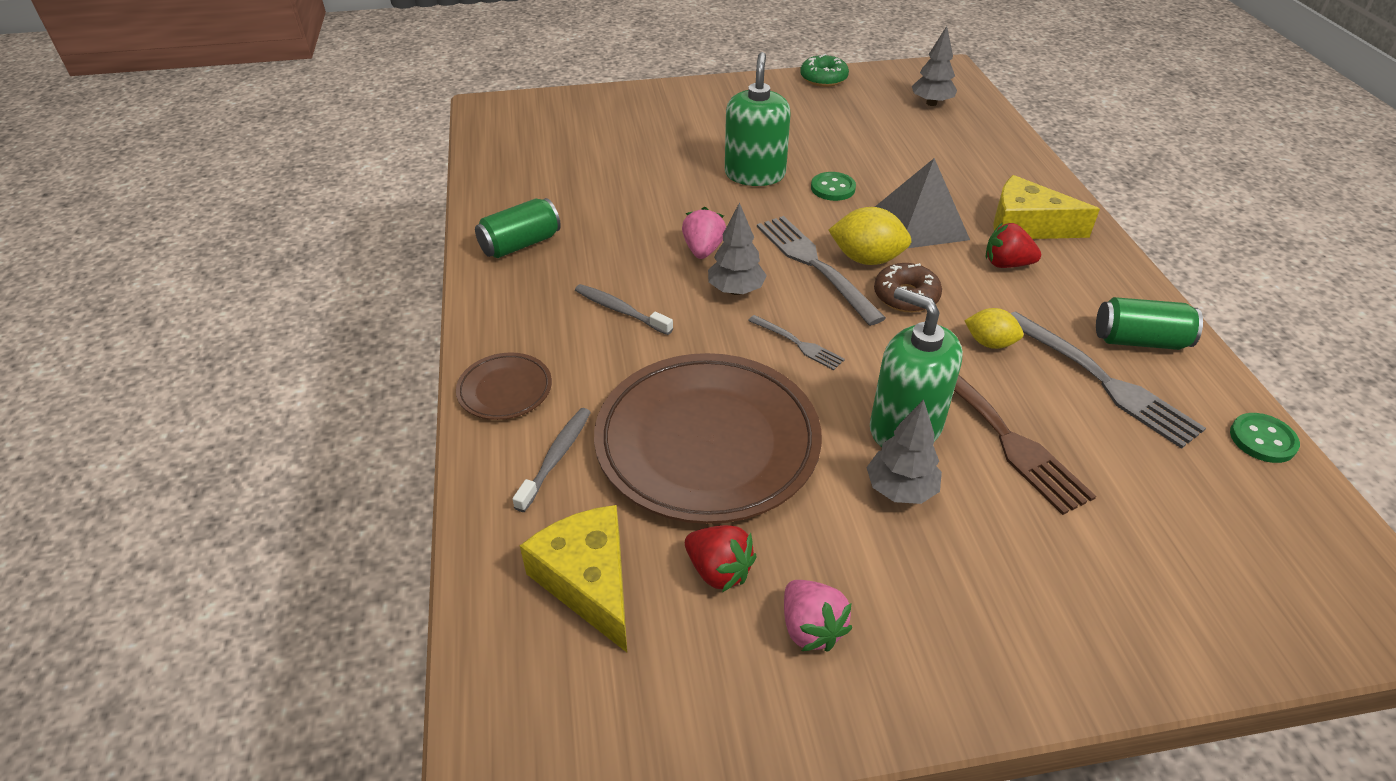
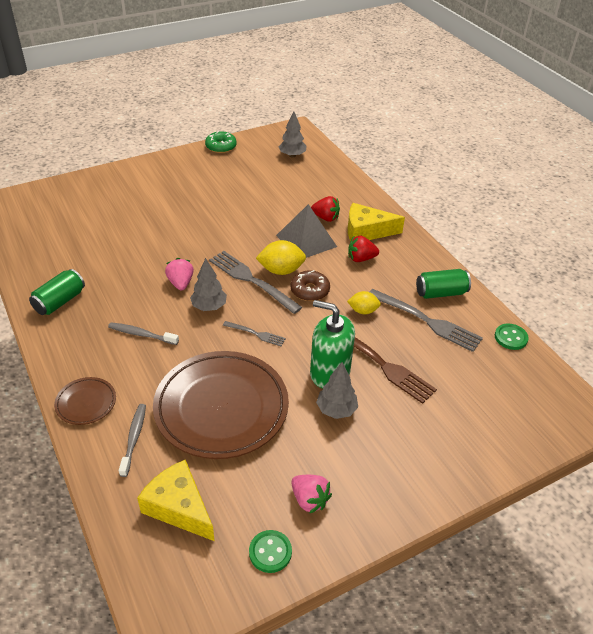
camera: 20 degrees left, 0 degrees up
red strawberry [685,525,756,592] -> red strawberry moved to [311,196,340,222]
green soap dispenser [725,52,791,186] -> none
green button [811,172,856,201] -> green button moved to [249,530,292,573]

